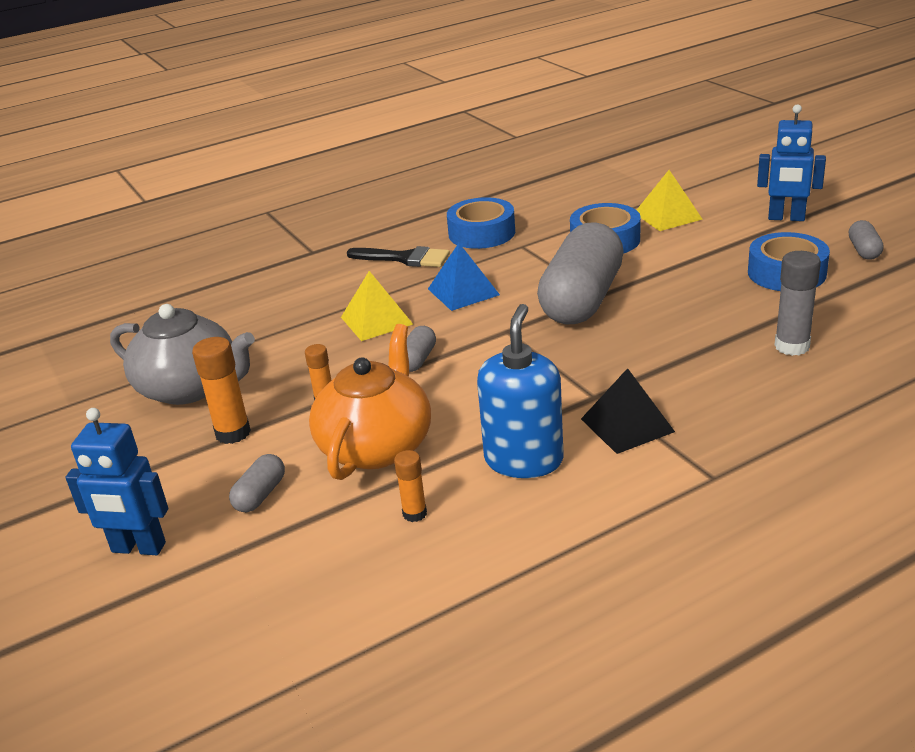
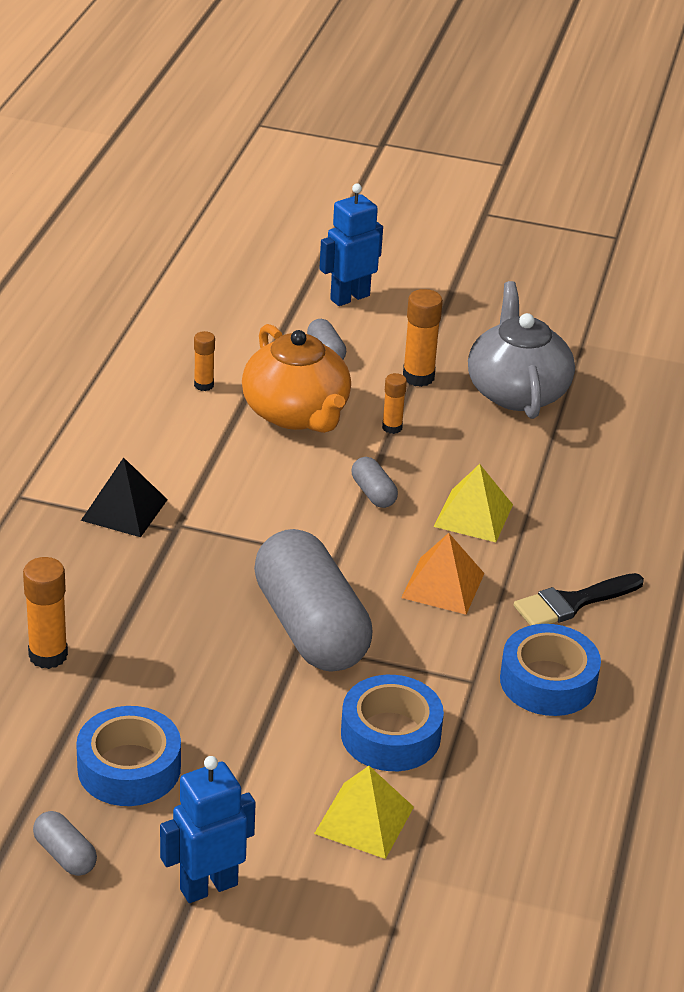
camera: 130 degrees right, 5 degrees up
grey teapot [110,304,255,405] -> grey teapot turned 105 degrees clockwise [468,281,575,419]
blue pyramid [428,243,500,311] -> orange pyramid [401,533,485,615]
blue soap dispenser [477,304,564,478] -> none
grey glue stick [774,251,821,356] -> orange glue stick [23,557,68,669]

